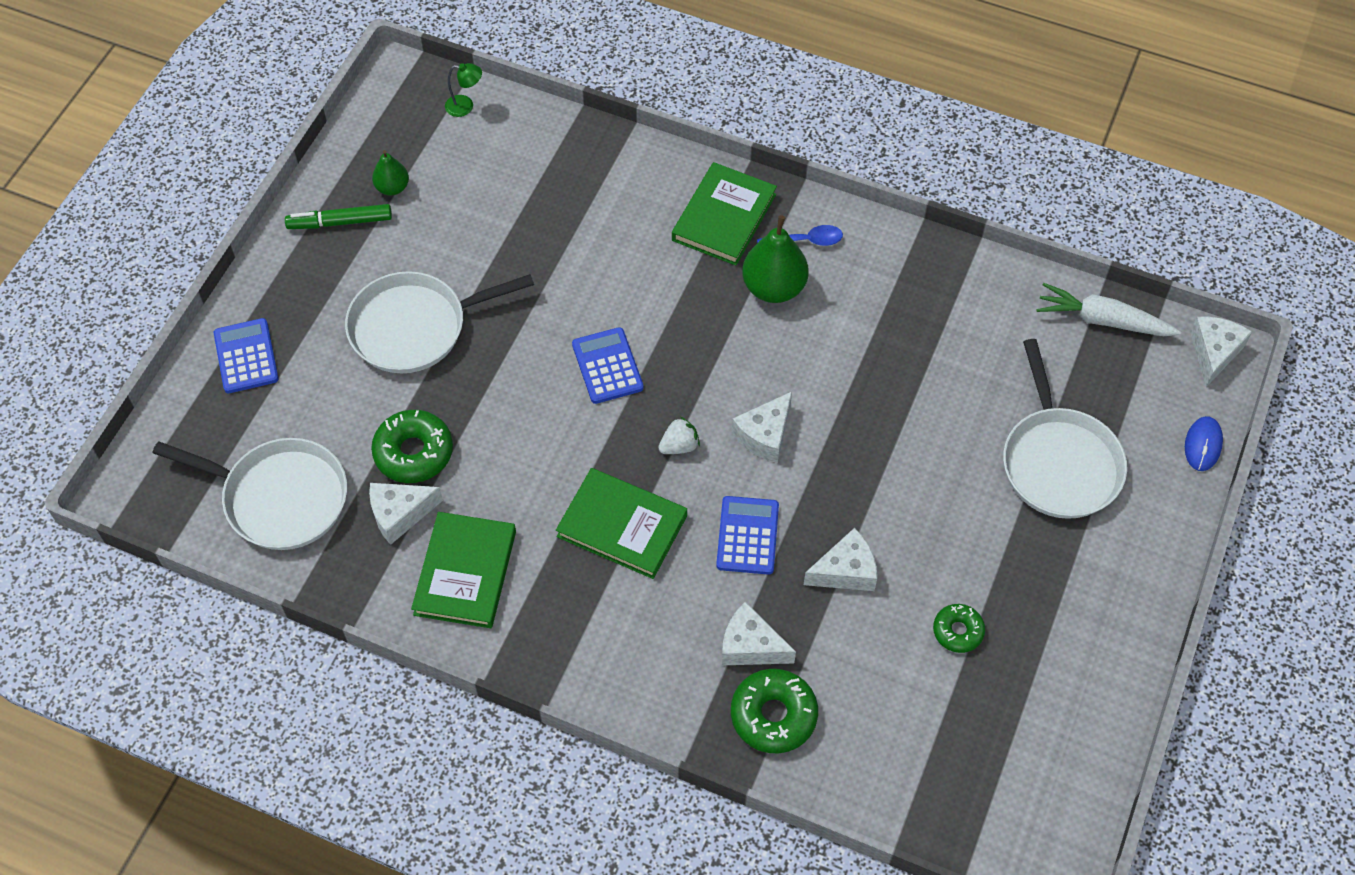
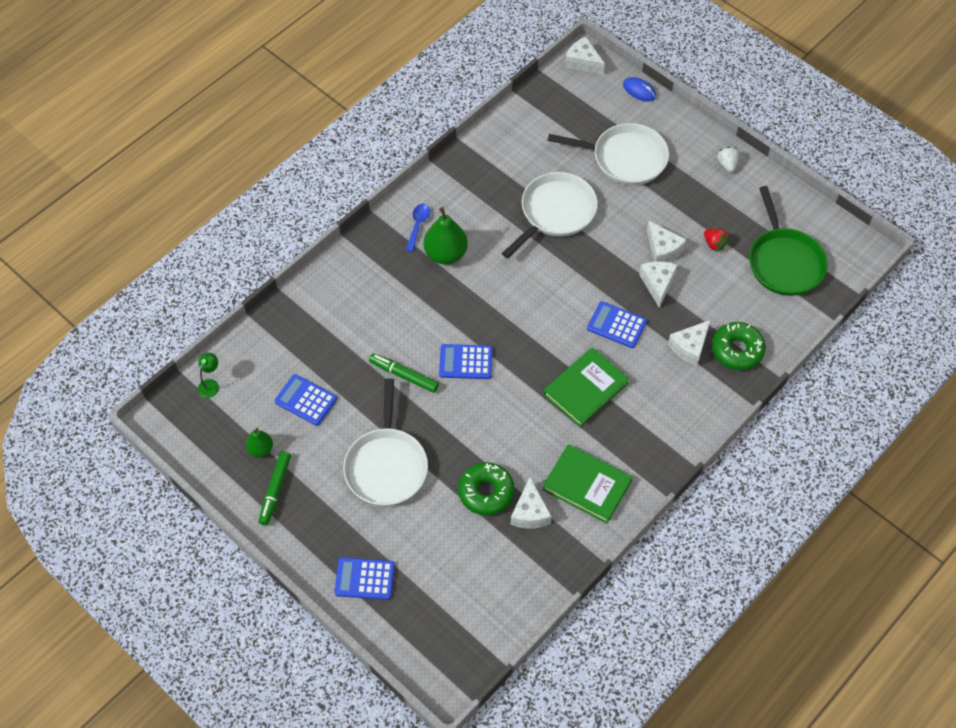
camera: 70 degrees left, 0 degrees up
white pan [153,438,347,550] -> white pan moved to [502,172,598,258]
white strawberry [658,417,700,454] -> white strawberry moved to [717,147,739,172]
green book [672,162,777,266] -> none
white cheese [732,392,792,463] -> white cheese moved to [647,221,686,262]
green donut [933,604,985,653] -> red strawberry [704,229,729,251]
white carrot [1036,283,1181,336] -> none
none -> blue calculator [275,374,337,426]
none -> green marker [369,353,439,393]
none -> green pan [749,186,828,296]

